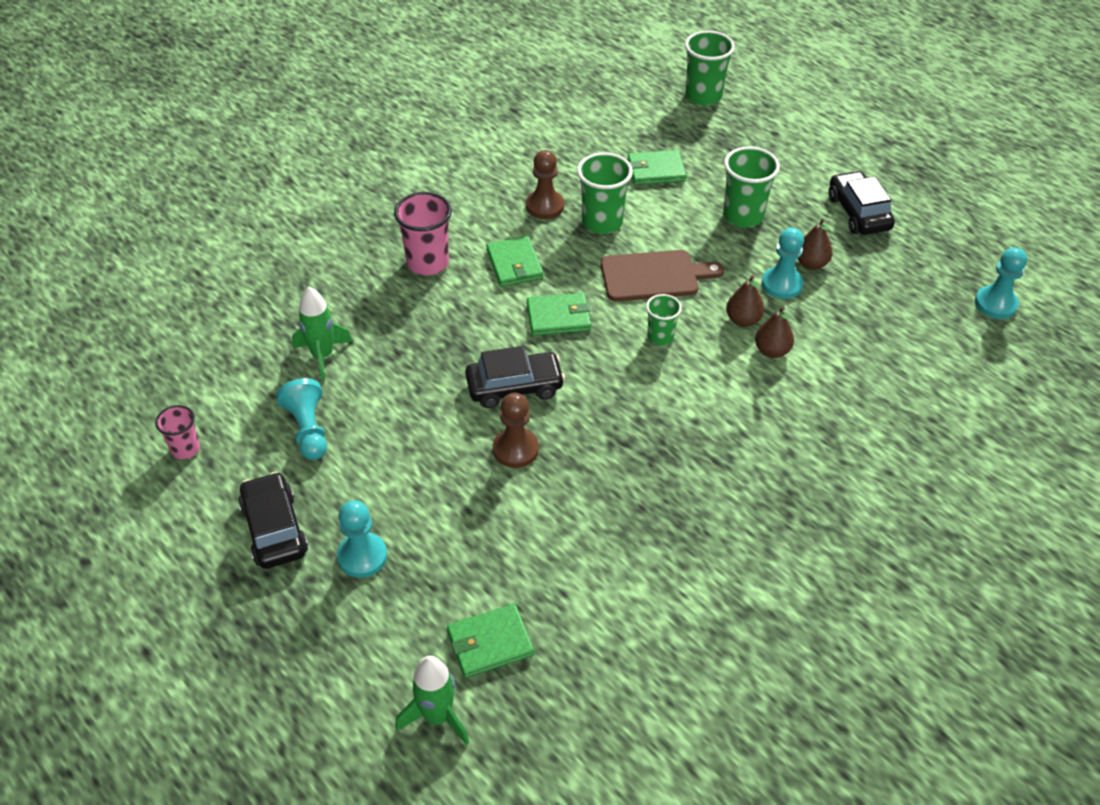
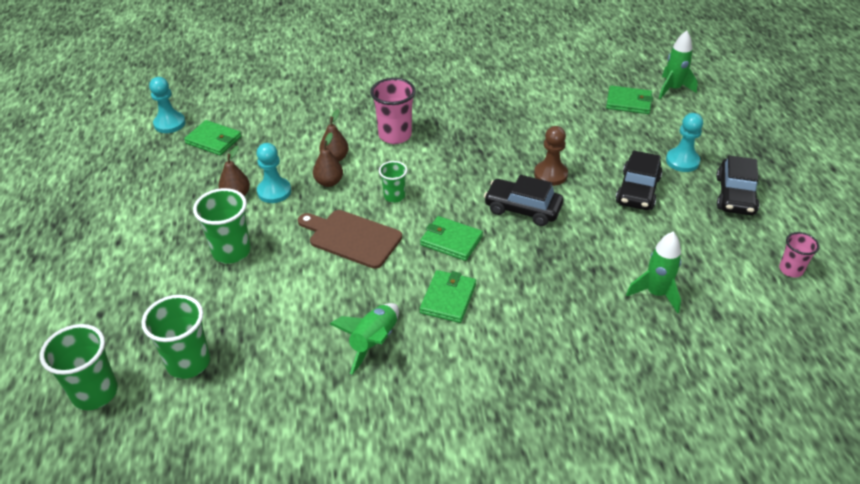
camera: 145 degrees left, 5 degrees down
turquoise pawn [276,378,327,460] -> none
pink cup [394,192,452,276] -> pink cup moved to [370,78,416,144]
brown pawn [526,150,564,219] -> green rocket [330,303,399,374]
green cup [577,152,633,234] -> green cup moved to [141,295,210,379]
green wallet [628,150,686,185] -> green wallet moved to [184,120,241,156]
black car [829,171,895,235] -> black car moved to [616,150,663,210]

